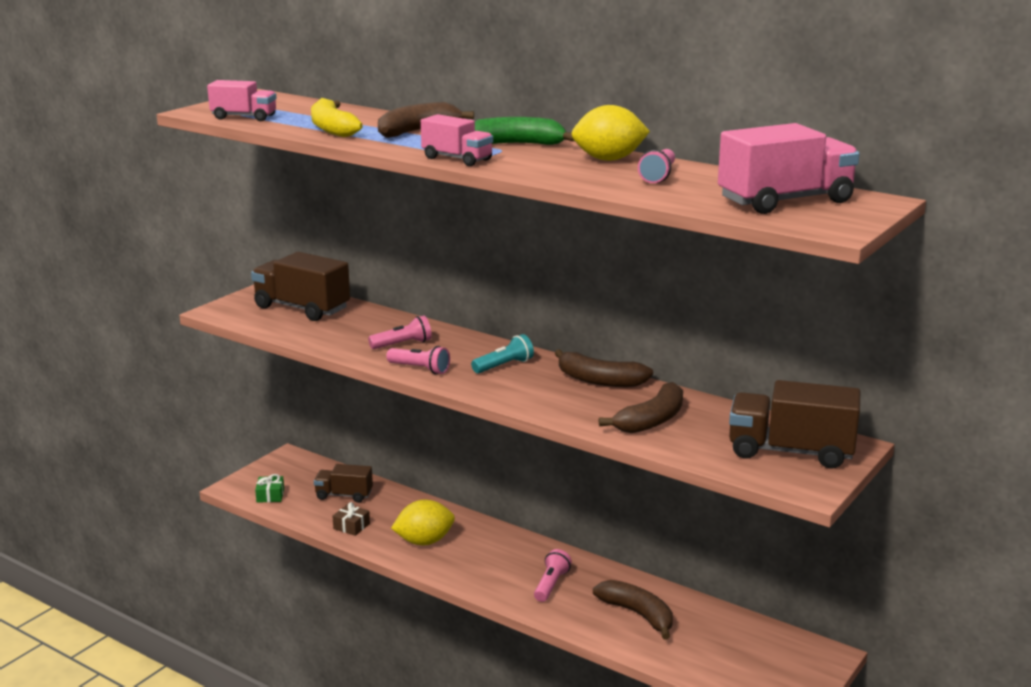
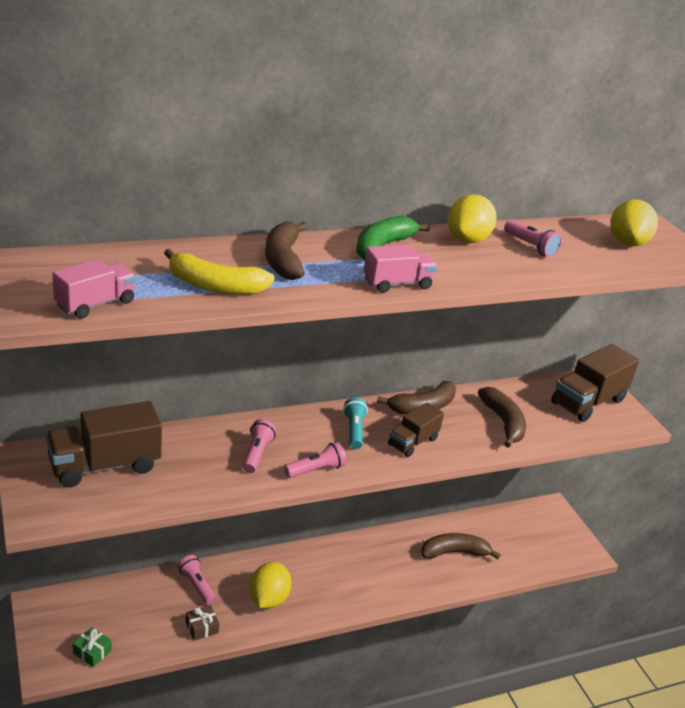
camera: 60 degrees left, 10 degrees up
brown truck [314,464,373,503] -> brown truck moved to [388,402,444,457]
pink flashlight [534,549,572,602] -> pink flashlight moved to [177,555,216,605]
pink truck [718,123,860,214] -> yellow lemon [610,199,658,246]

